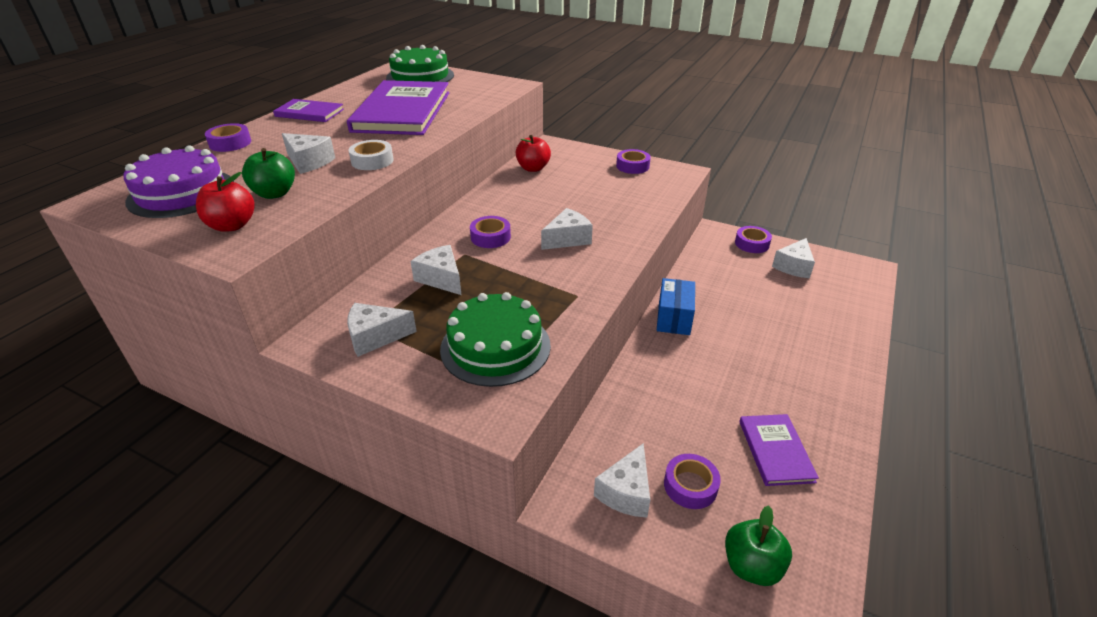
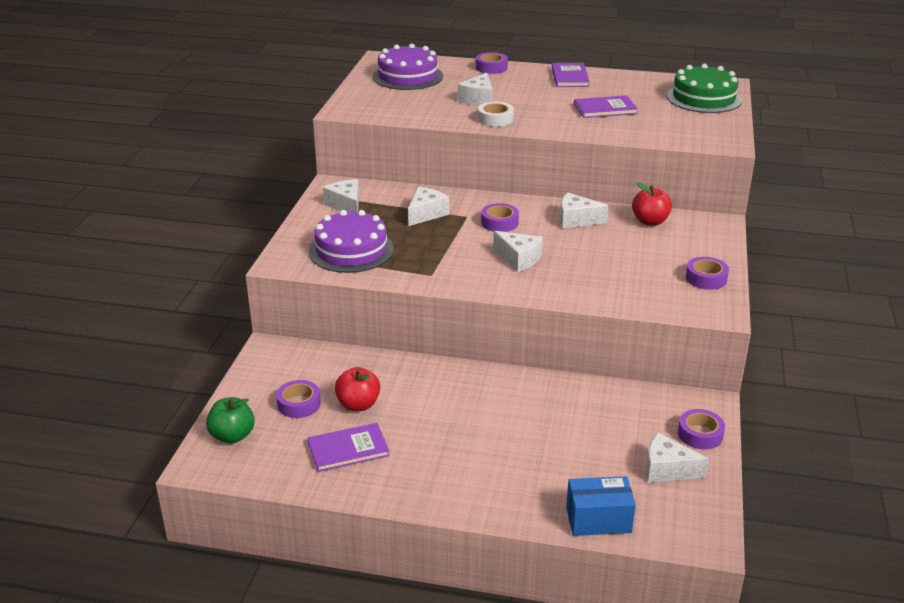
camera: 75 degrees right, 5 degrees down
red apple [196,172,255,232] -> red apple moved to [335,367,380,411]
green apple [242,148,295,199] -> none
purple book [347,80,449,135] -> purple book [574,95,638,118], size x0.50
green cake [440,292,551,387] -> purple cake [309,210,394,273]
white cheese [594,443,650,518] -> white cheese moved to [560,193,609,228]
blue box [657,278,695,335] -> blue box moved to [566,476,636,536]

